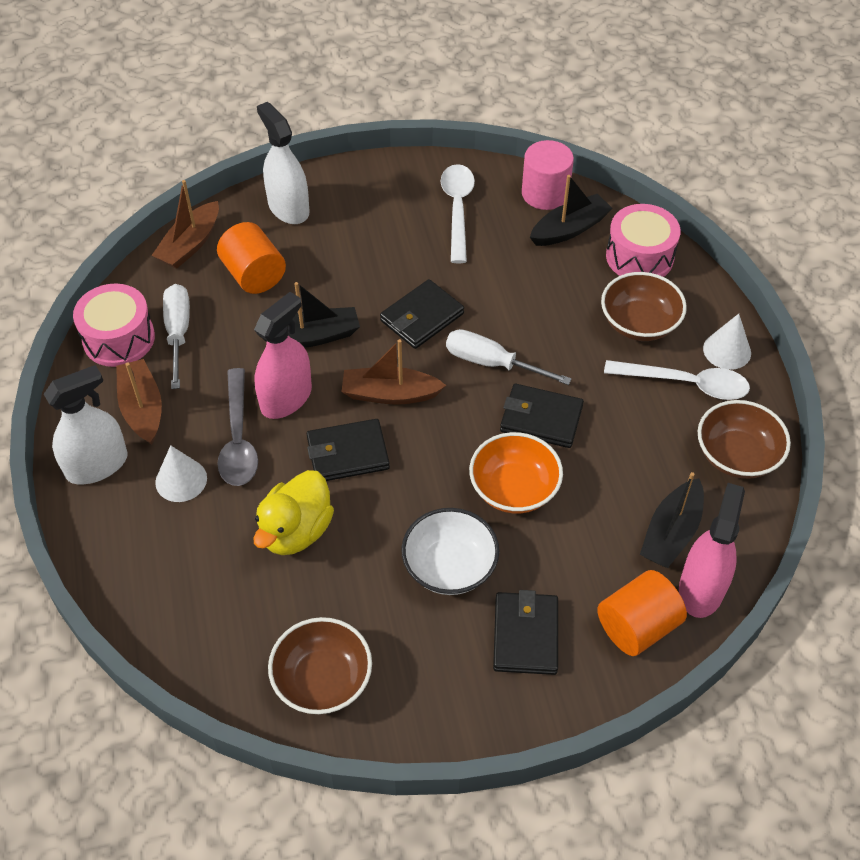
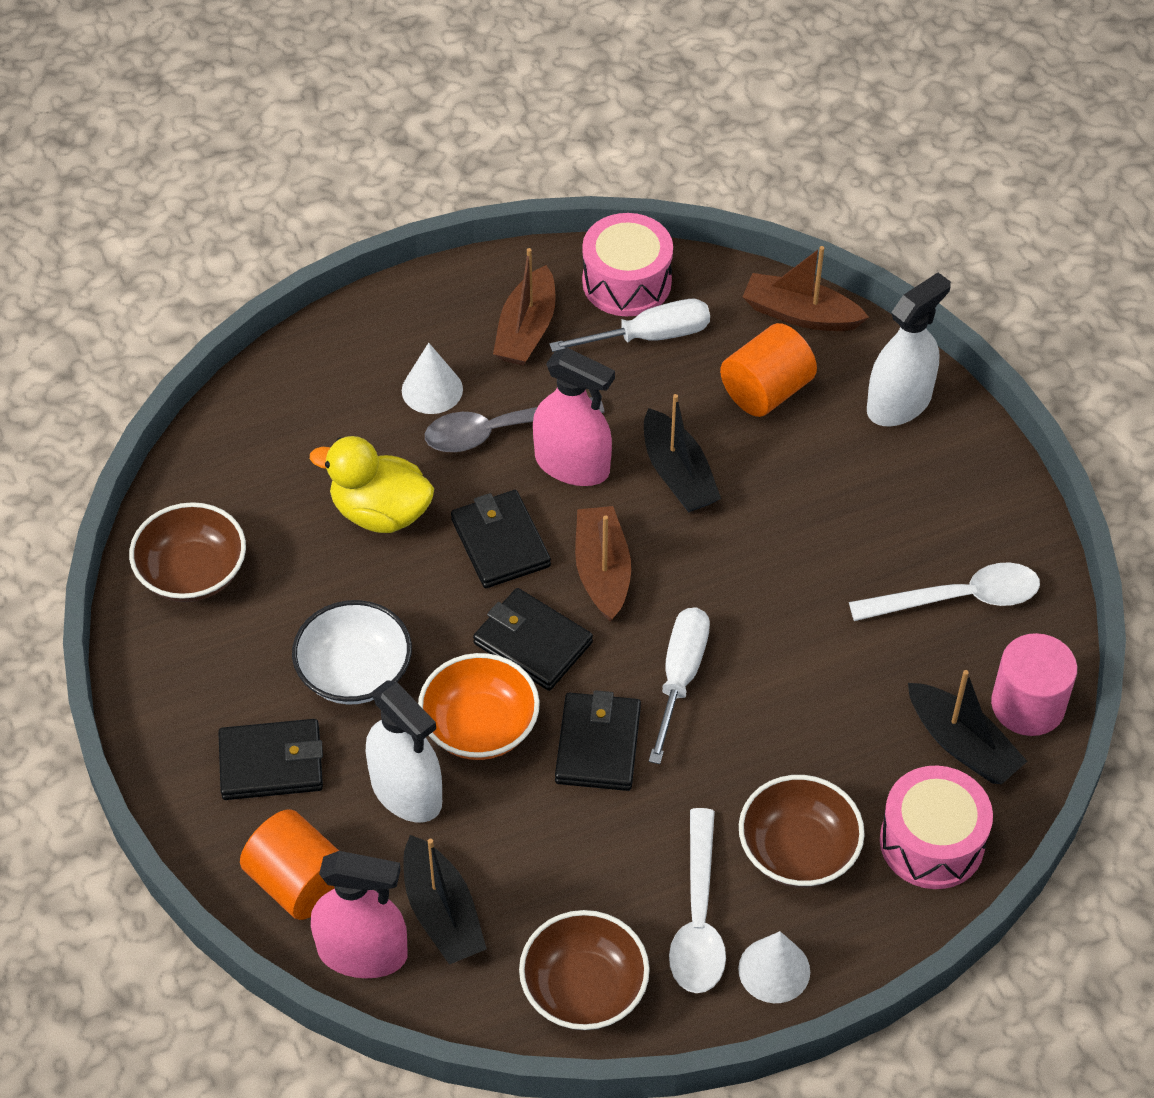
camera: 80 degrees right, 0 degrees up
white spray bottle [44,365,128,484] -> white spray bottle moved to [366,680,442,823]
brown boat [116,359,162,445] -> brown boat turned 135 degrees clockwise [493,248,556,366]
black wallet [380,279,464,349] -> black wallet moved to [473,588,593,691]
black boat [640,472,704,568] -> black boat turned 135 degrees counterclockwise [403,835,487,965]

